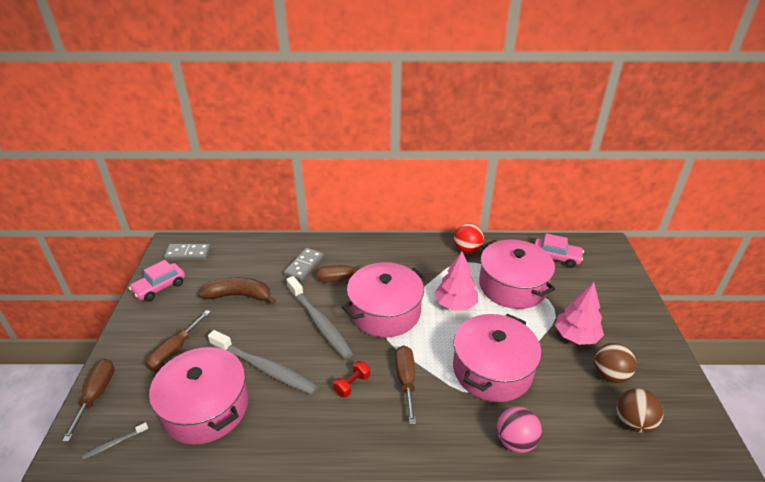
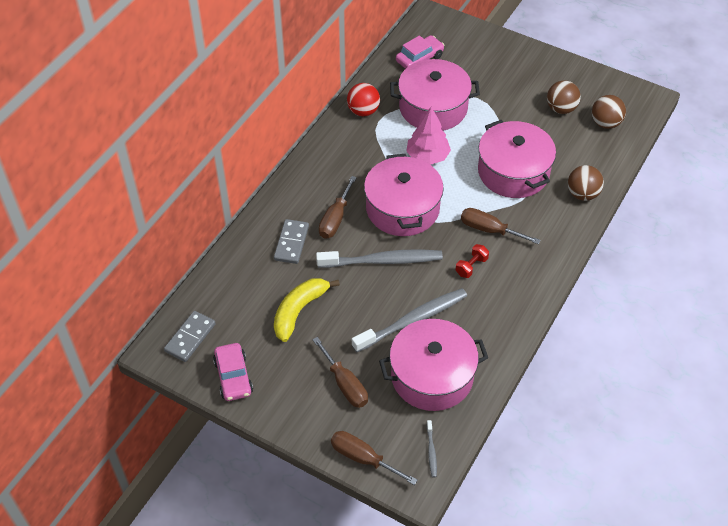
camera: 60 degrees left, 15 degrees up
brown banana [198,277,276,304] -> yellow banana [274,278,340,342]
grey domino [284,248,324,281] -> grey domino turned 45 degrees clockwise [274,219,309,264]
red dumbbell [333,361,370,398] -> red dumbbell turned 60 degrees clockwise [455,244,489,278]
pink ball [497,407,542,453] -> brown ball [568,165,604,201]
pink tree [555,282,604,345] -> none

